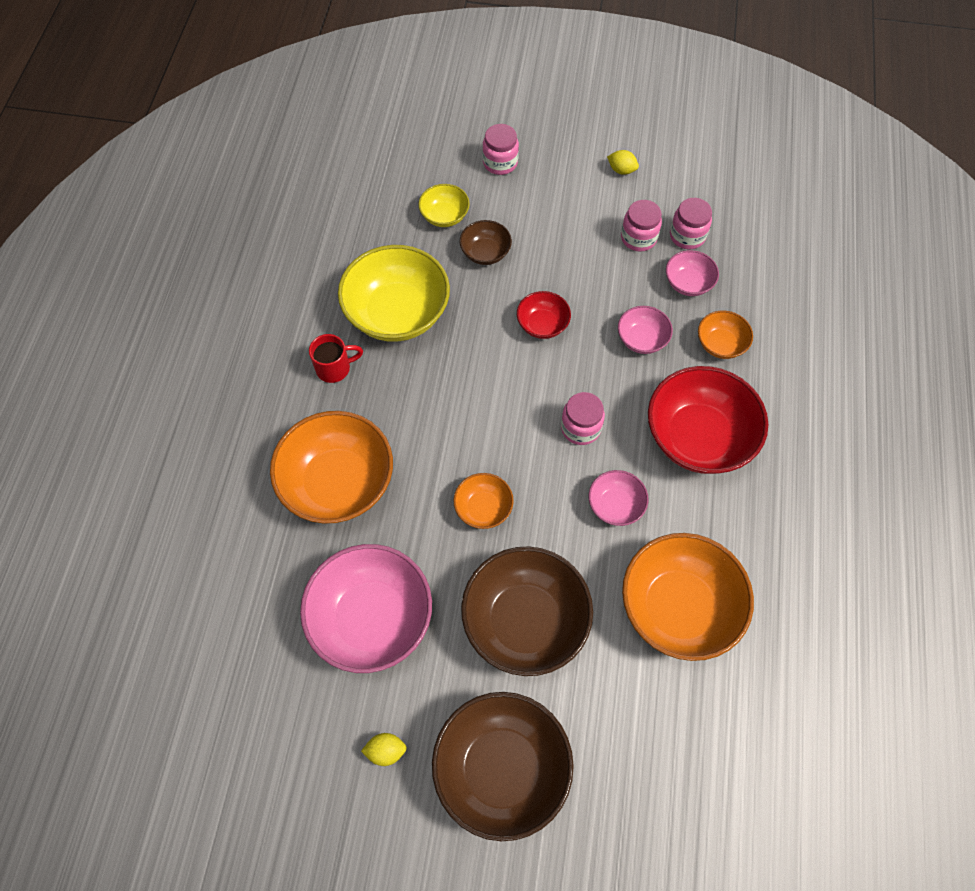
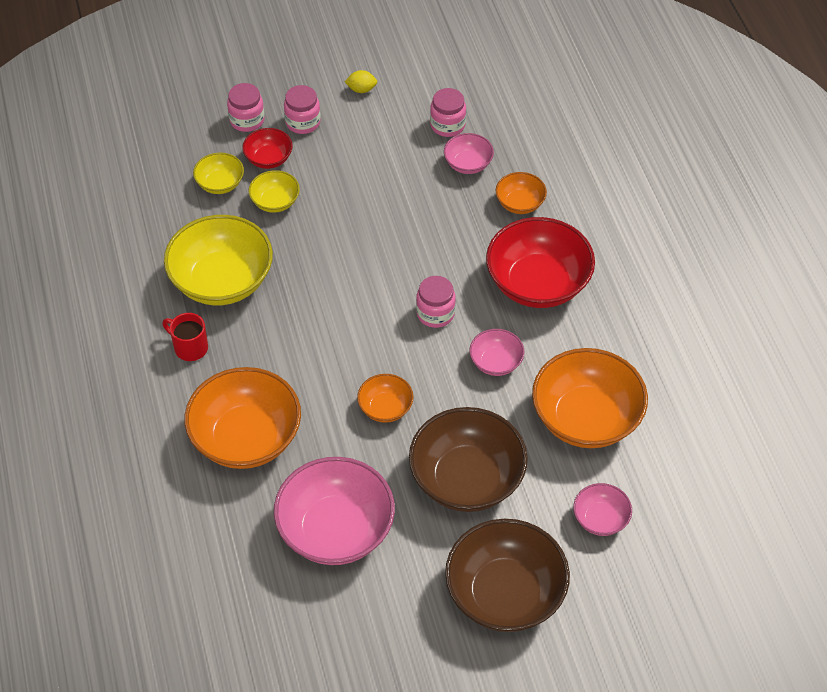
camera: 25 degrees left, 10 degrees down
red mug [309,334,363,383] -> red mug turned 105 degrees counterclockwise [162,313,208,361]
yellow lemon [361,733,407,766] -> none
brown bowl [460,220,512,265] -> yellow bowl [248,170,300,213]
red bowl [517,291,571,339] -> red bowl moved to [242,128,293,169]
pink bowl [618,306,673,354] -> pink bowl moved to [573,483,632,536]
pink jar [621,200,662,252] -> pink jar moved to [284,85,321,134]

